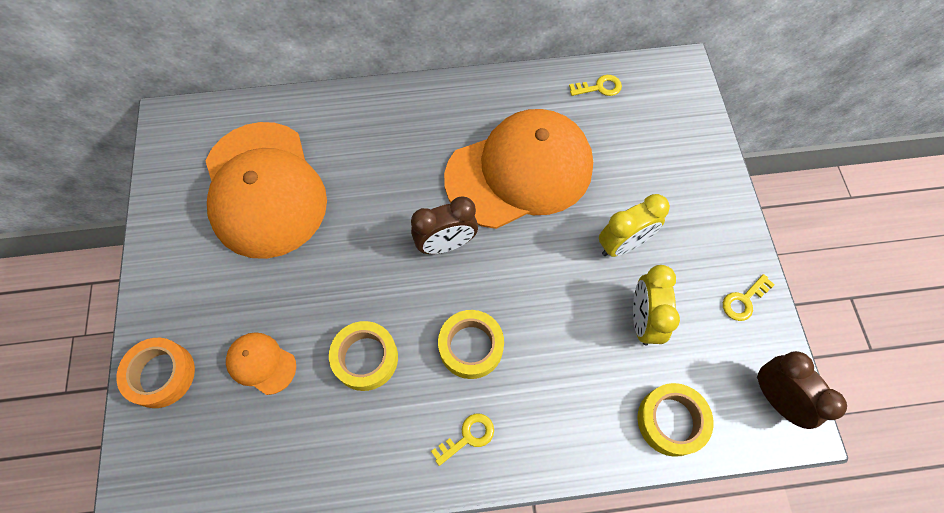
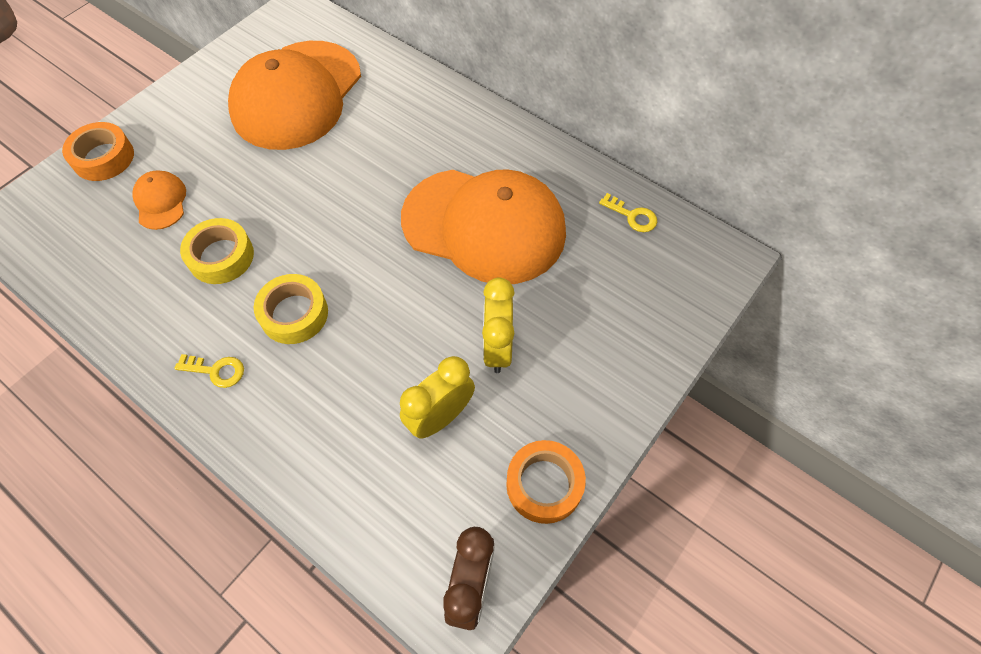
camera: 45 degrees right, 5 degrees down
brown clock [411,197,478,254] -> none
yellow clock [599,194,670,257] -> yellow clock turned 75 degrees clockwise [482,277,515,373]
yellow tape [638,383,714,457] -> none
yellow key [723,274,775,321] -> orange tape [506,440,586,524]

